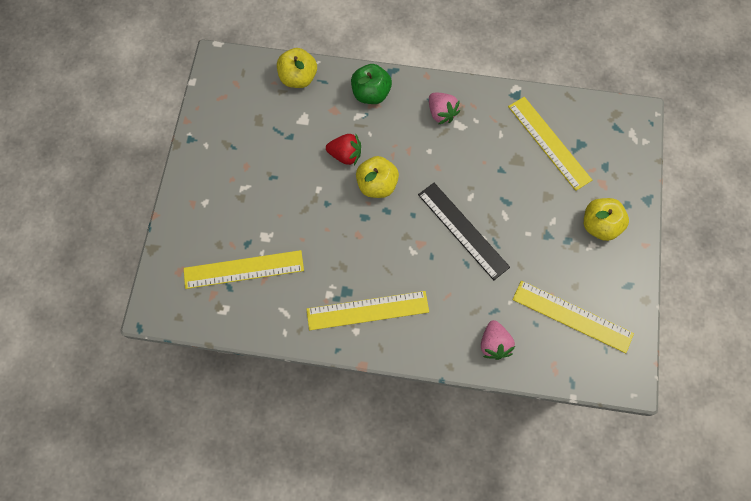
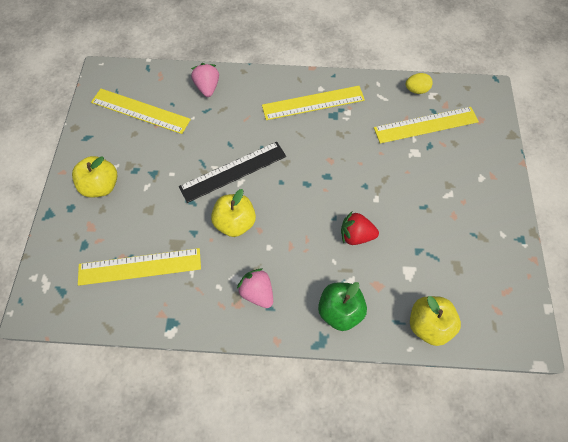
camera: 175 degrees right, 5 degrees down
yellow apple [356,156,399,198] -> yellow apple moved to [211,189,256,237]
black ruler [418,183,510,280] -> black ruler turned 75 degrees counterclockwise [179,142,286,203]
yellow ruler [508,97,592,191] -> yellow ruler turned 60 degrees counterclockwise [78,248,201,286]
none -> yellow egg [406,73,433,94]

